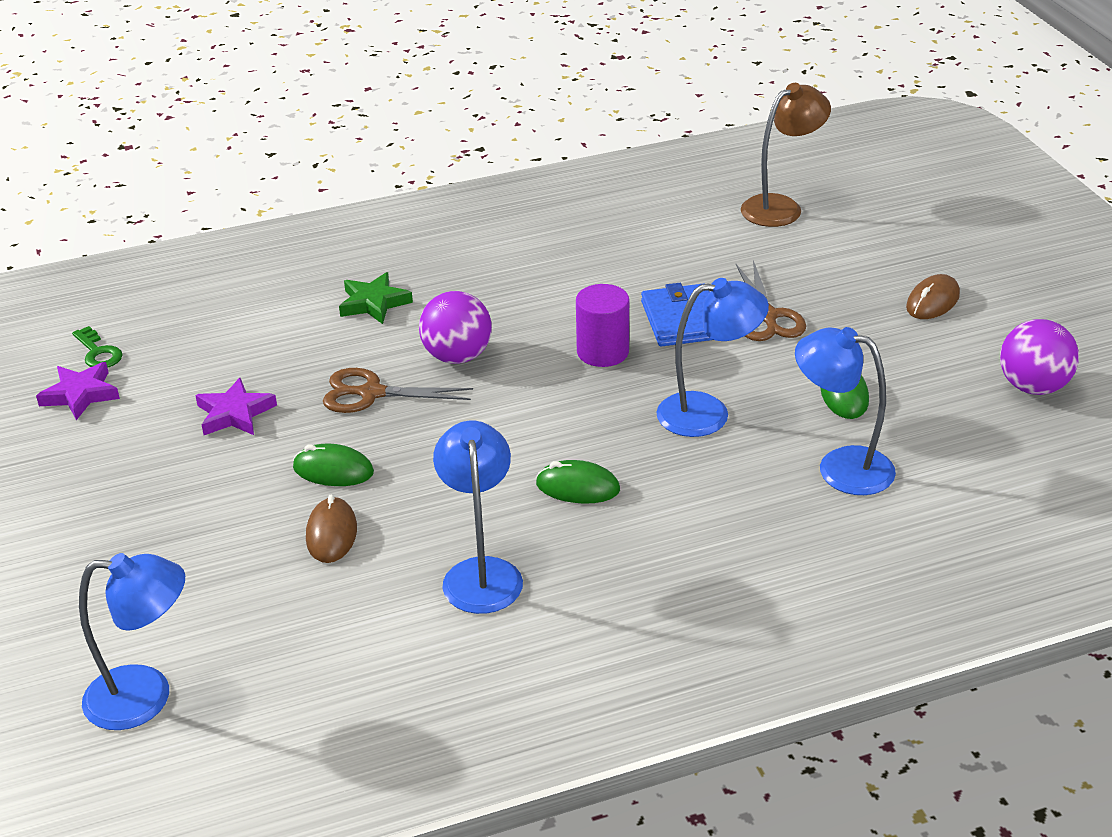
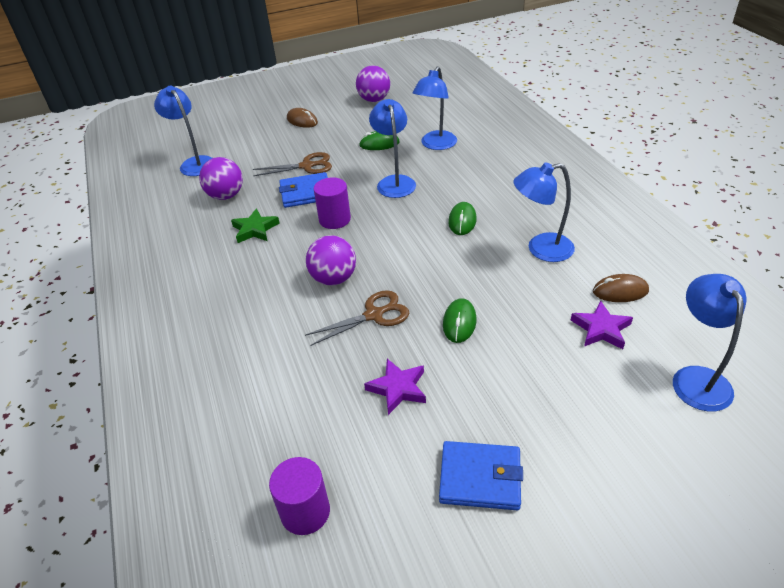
camera: 90 degrees left, 5 degrees up
purple star [36,362,120,420] -> purple star moved to [571,301,633,349]
green key [72,326,123,368] -> purple cylinder [269,457,330,535]
brown mouse [306,495,357,563] -> brown mouse moved to [593,274,649,302]
brown scissors [323,368,473,413] -> brown scissors turned 120 degrees counterclockwise [305,290,410,346]
green star [339,272,413,324] -> green star moved to [231,208,280,243]
brown lamp [741,83,831,227] -> blue lamp [154,86,212,176]
none -> purple ball [199,157,243,200]
none -> blue wallet [439,441,523,510]

